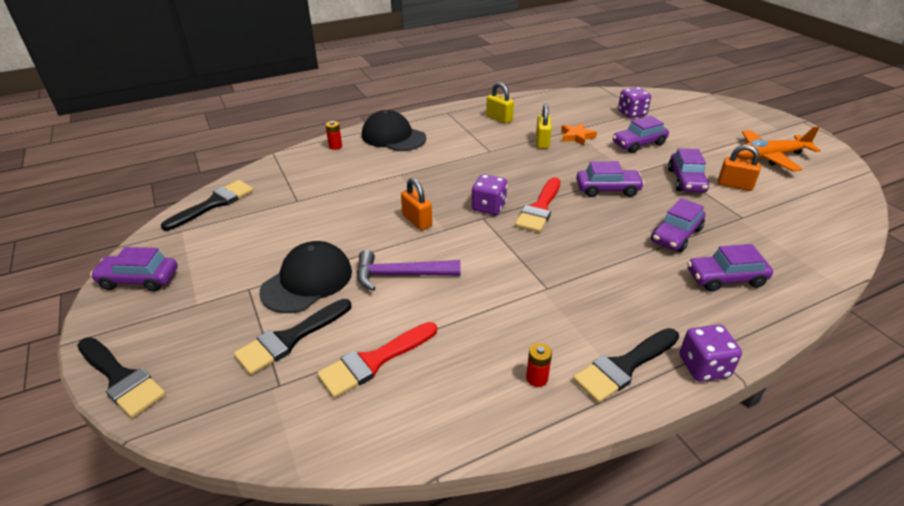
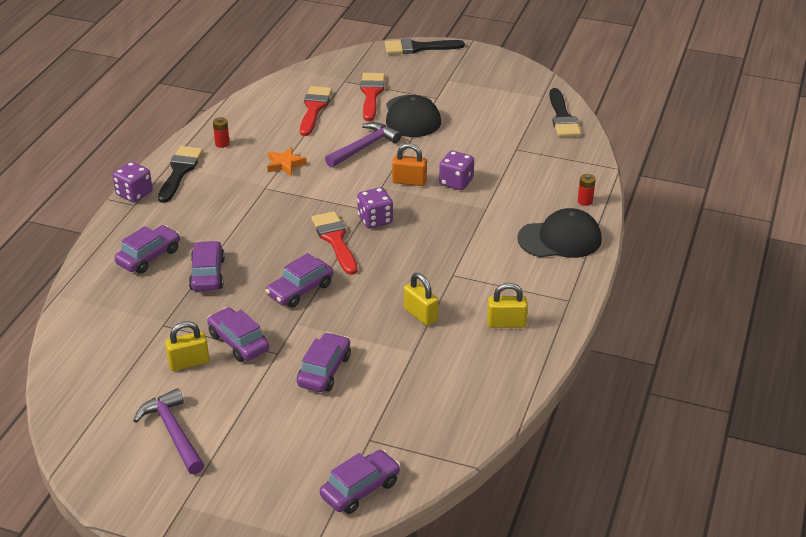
camera: 135 degrees right, 0 degrees up
purple car [90,247,178,292] -> purple car moved to [320,450,401,514]
black brush [234,299,351,375] -> red brush [360,73,385,121]
orange star [561,123,597,146] -> orange star moved to [267,147,307,176]
purple dice [618,87,651,118] -> purple dice moved to [439,151,474,190]
orange padlock [718,145,761,191] -> yellow padlock [165,321,209,371]
orange plane [737,126,821,171] -> purple hammer [133,388,204,474]

